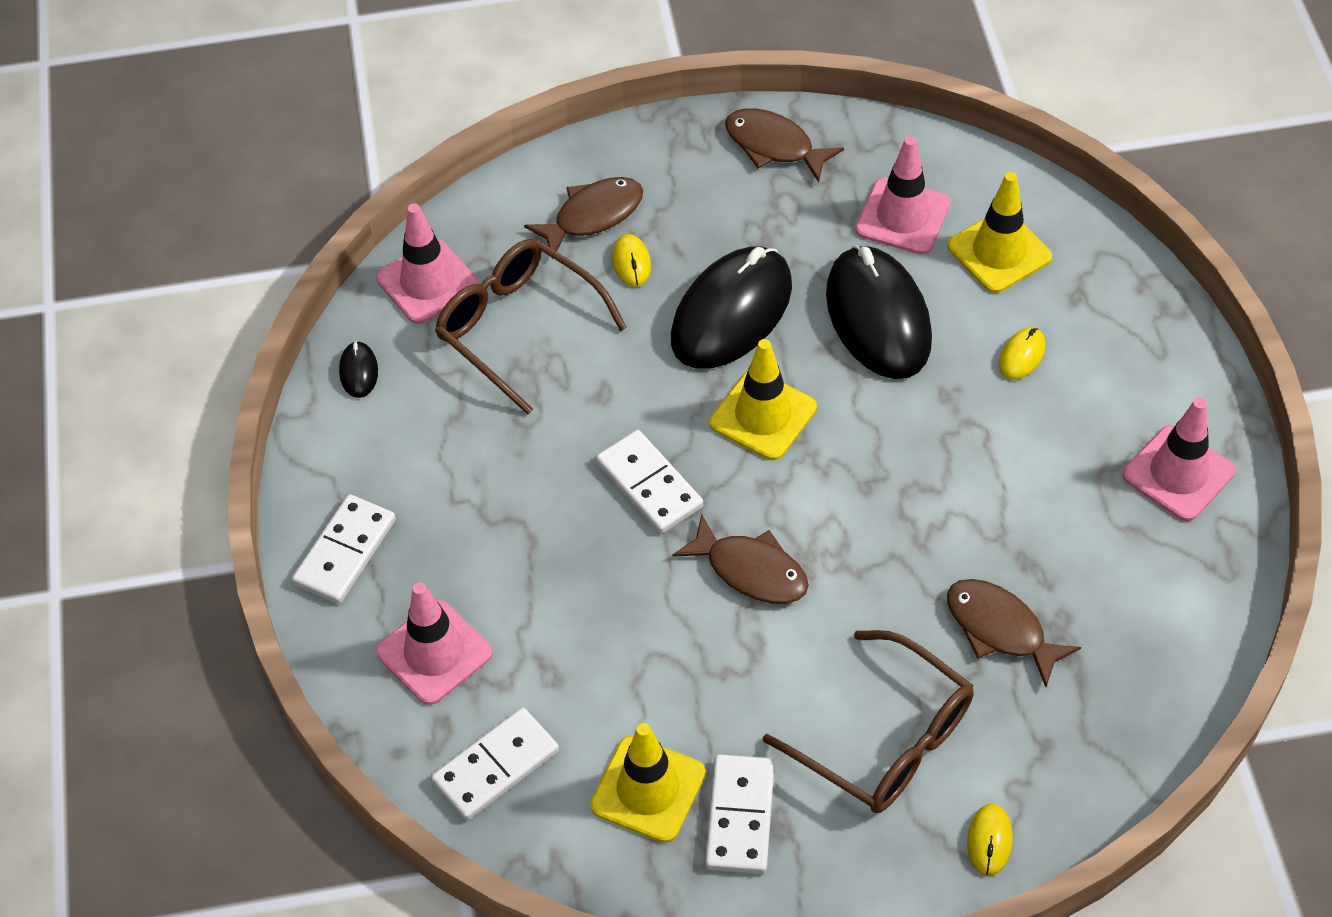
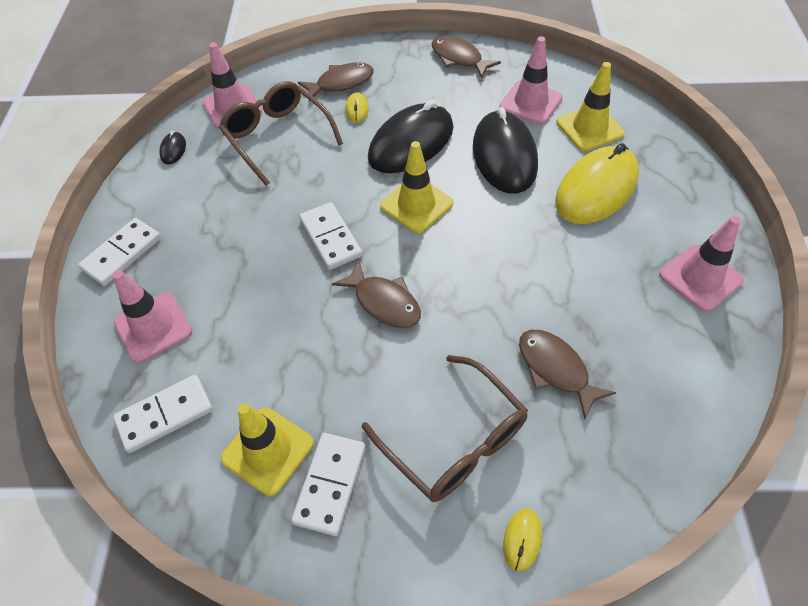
camera: 10 degrees right, 0 degrees up
yellow mouse [999,328,1046,380] -> yellow mouse [555,143,639,224], size x2.46

